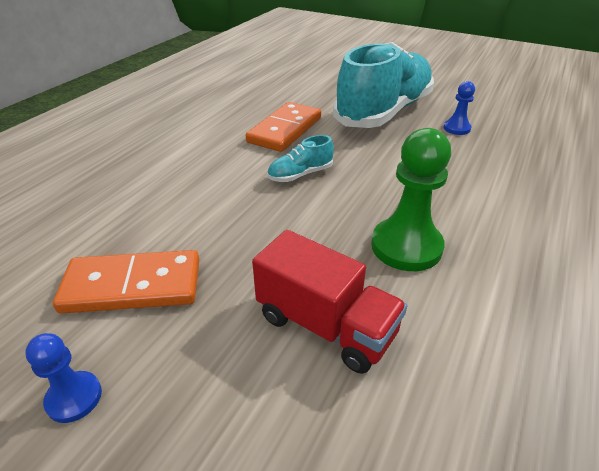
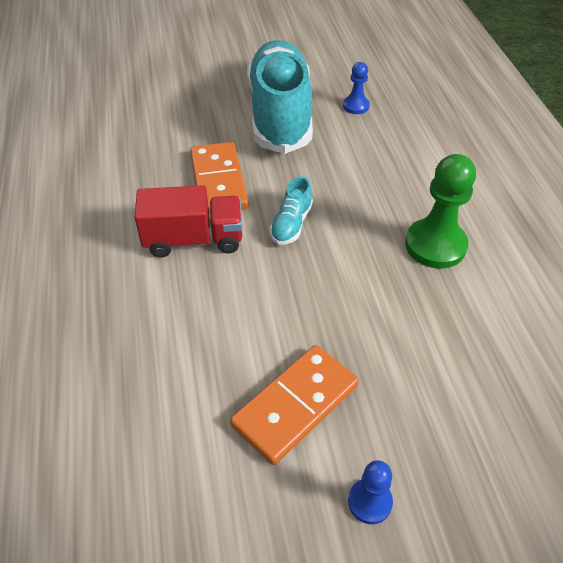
camera: 40 degrees left, 10 degrees up
red truck [252,230,407,374] -> red truck moved to [134,185,242,258]

